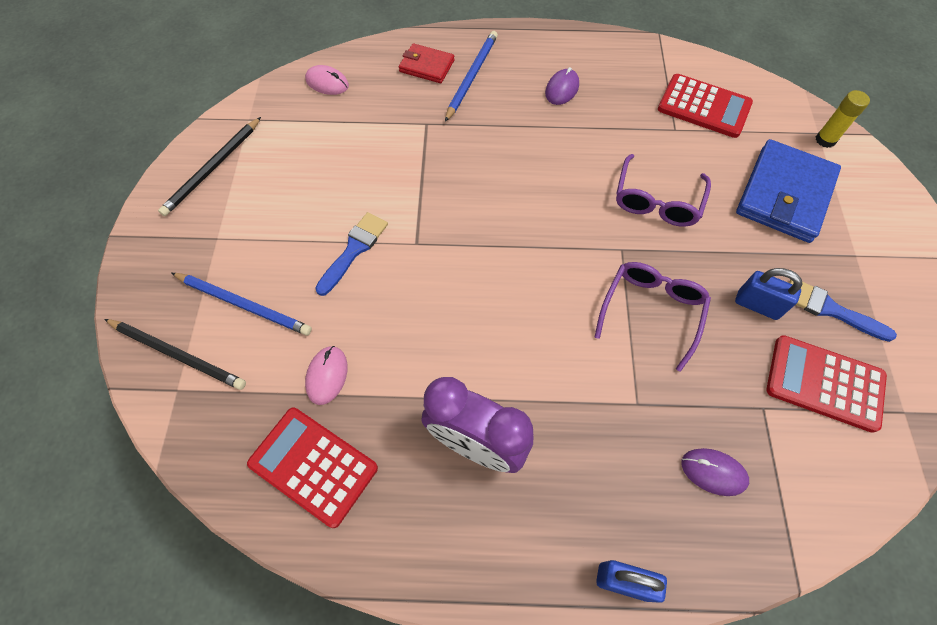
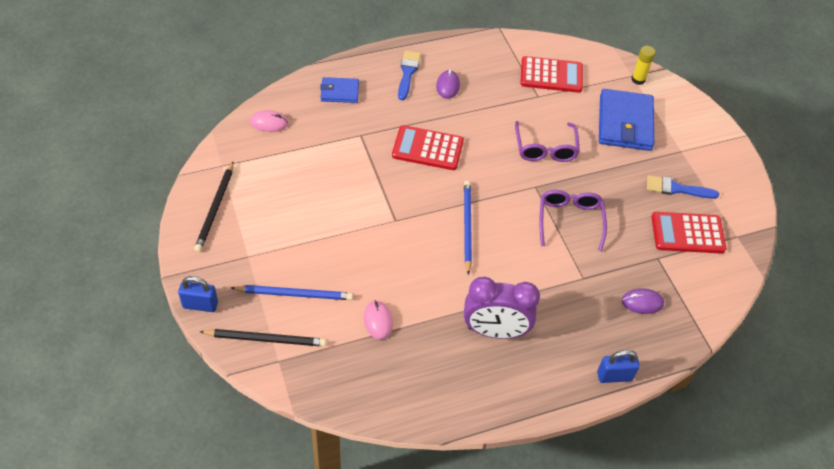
camera: 25 degrees left, 10 degrees down
red calculator [247,408,378,528] -> red calculator moved to [392,125,464,170]
blue brush [315,212,388,296] -> blue brush moved to [398,50,421,100]
red wallet [399,43,455,83] -> blue wallet [320,77,359,103]
blue pencil [445,31,498,122] -> blue pencil moved to [464,181,472,275]
blue padlock [735,268,803,320] -> blue padlock moved to [178,276,218,312]

